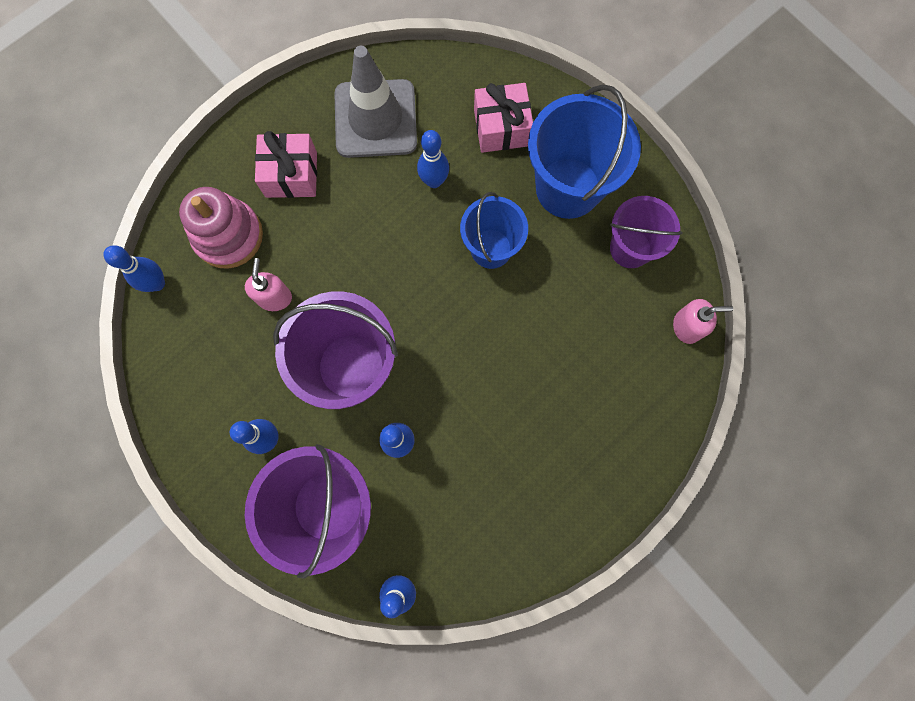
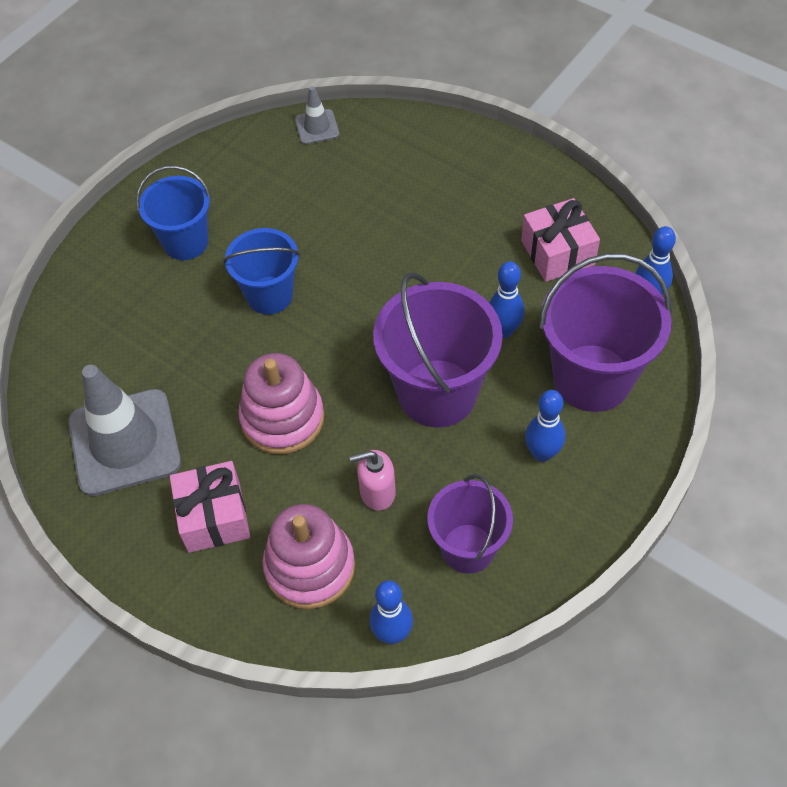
camera: 100 degrees left, 20 degrees down
blue bowling pin [417,130,449,188] -> none
pink gift [474,83,533,153] -> pink gift moved to [521,198,600,282]
blue bucket [528,84,641,219] -> blue bucket [136,166,211,260], size x0.63
purple bucket [610,196,683,268] -> purple bucket moved to [427,474,513,574]
pink soap dispenser [673,299,733,344] -> grey traffic cone [295,86,339,144]
none -> pink stacking toy [238,353,324,454]

